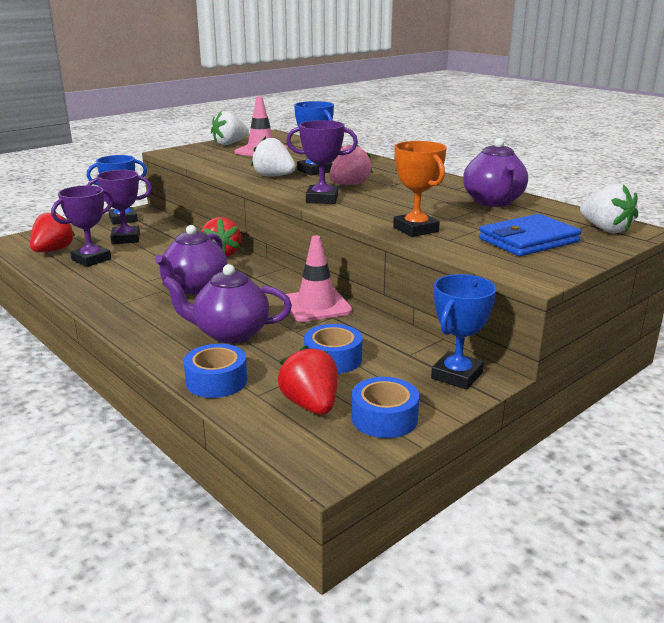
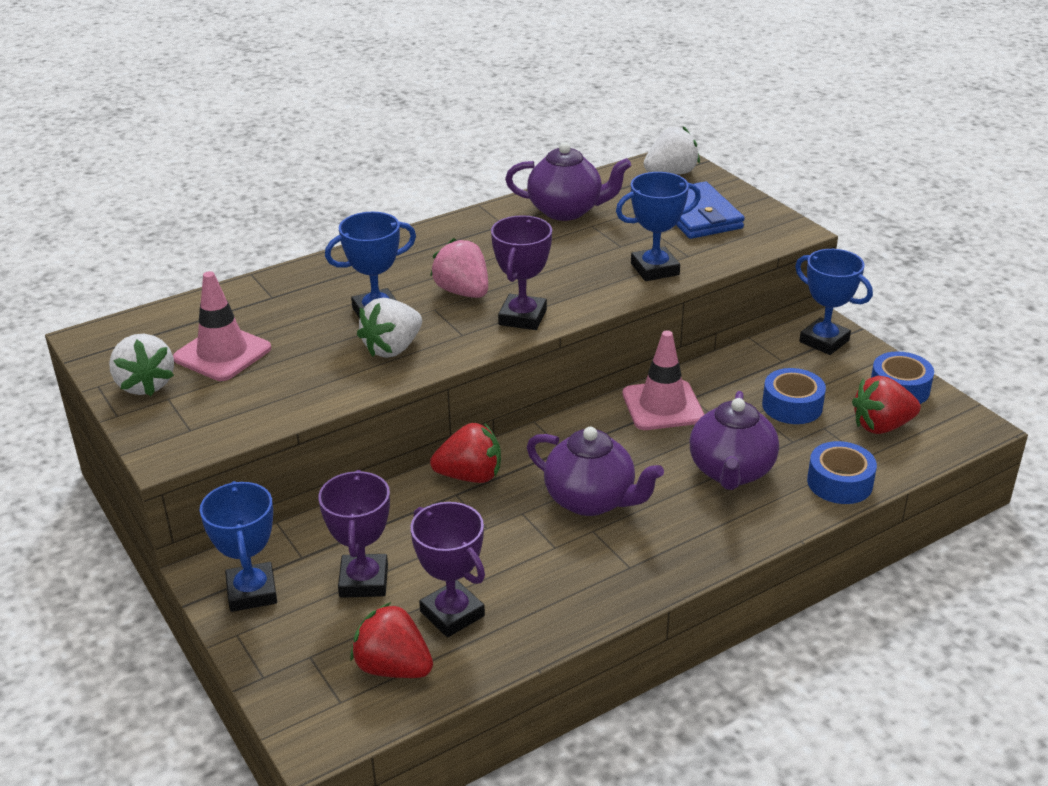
camera: 80 degrees left, 10 degrees up
orange trophy [393,141,447,237] -> blue trophy [616,172,701,281]

